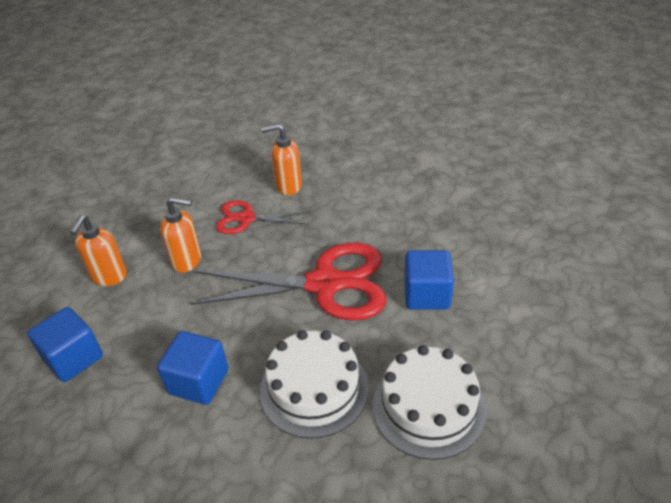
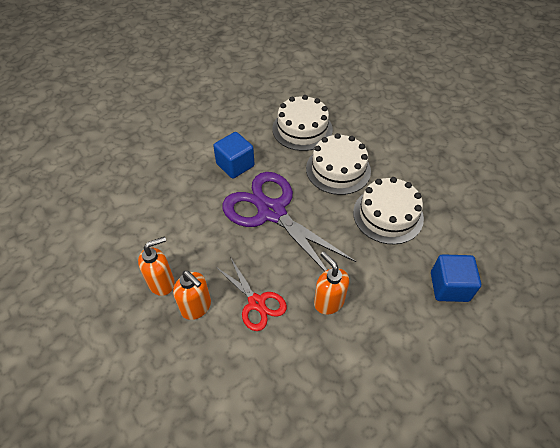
camera: 135 degrees left, 10 degrees up
orange soap dispenser [70,215,127,286] -> orange soap dispenser moved to [138,236,175,296]
blue cube [157,331,228,405] -> white cake [353,177,424,244]
red scissors [190,243,386,320] -> purple scissors [222,172,356,271]

